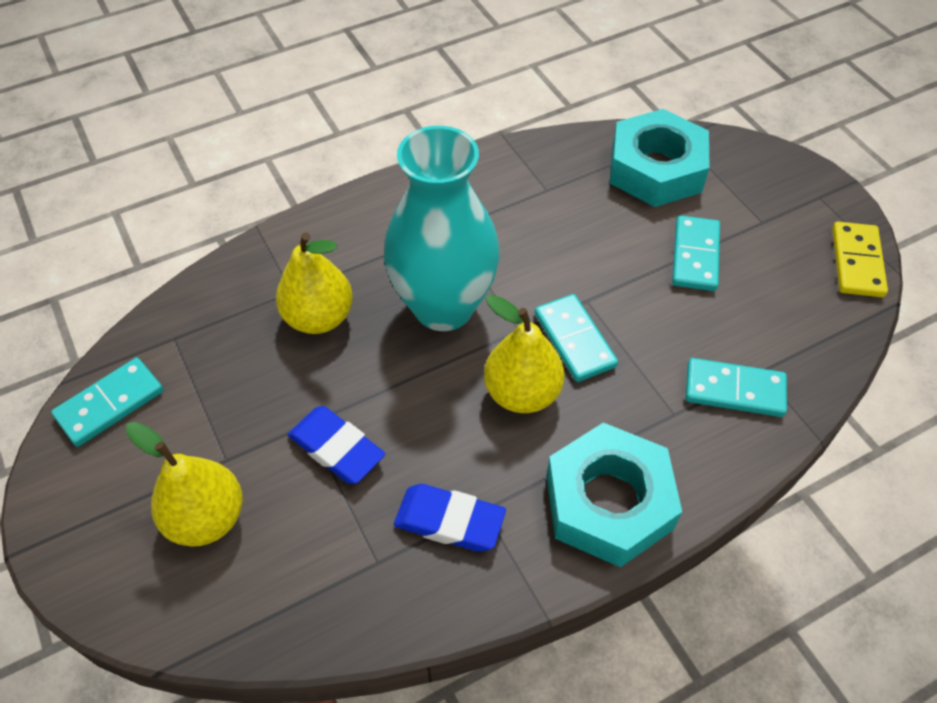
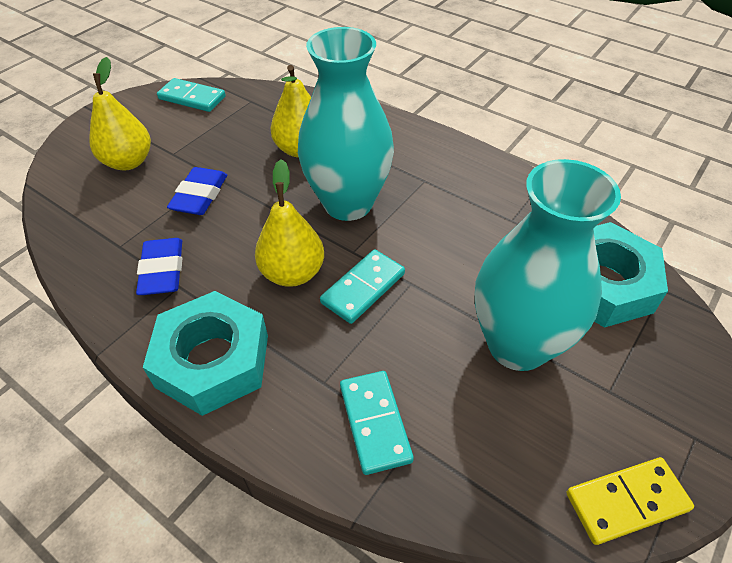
camera: 65 degrees right, 5 degrees down
turquoise domino [672,215,720,291] -> turquoise vase [475,159,621,371]

